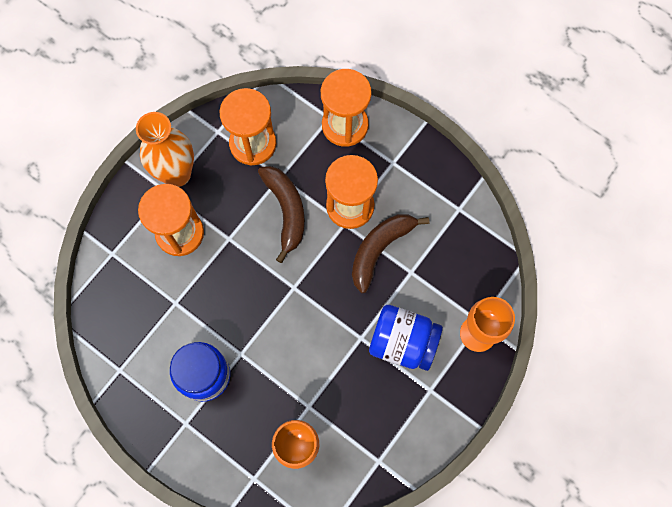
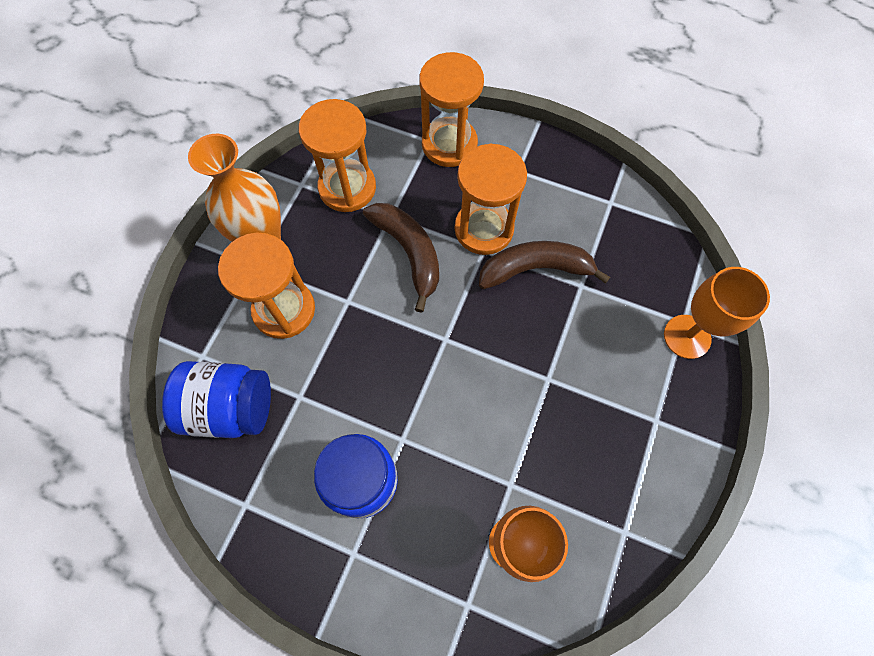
camera: 15 degrees left, 5 degrees down
brown banana [352,214,429,293] -> brown banana turned 60 degrees clockwise [479,241,610,289]
blue jar [369,305,443,371] -> blue jar moved to [162,361,271,438]

